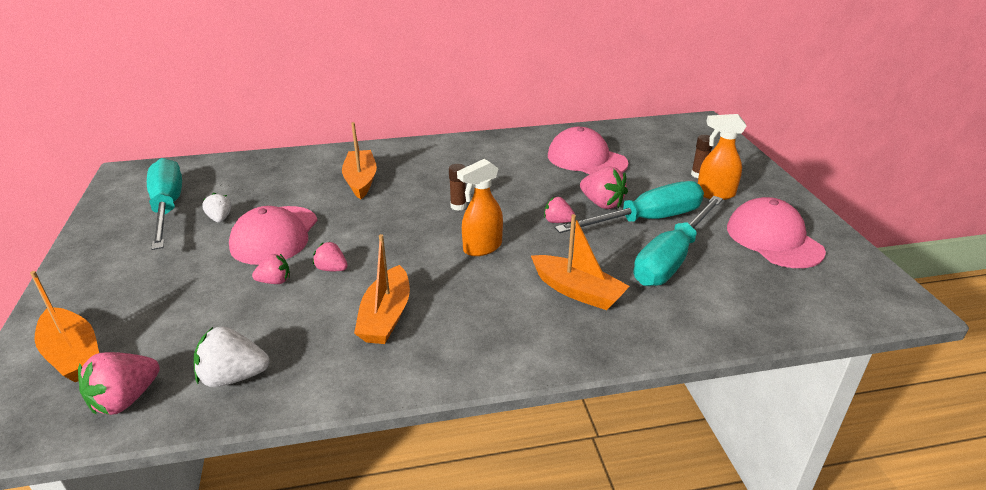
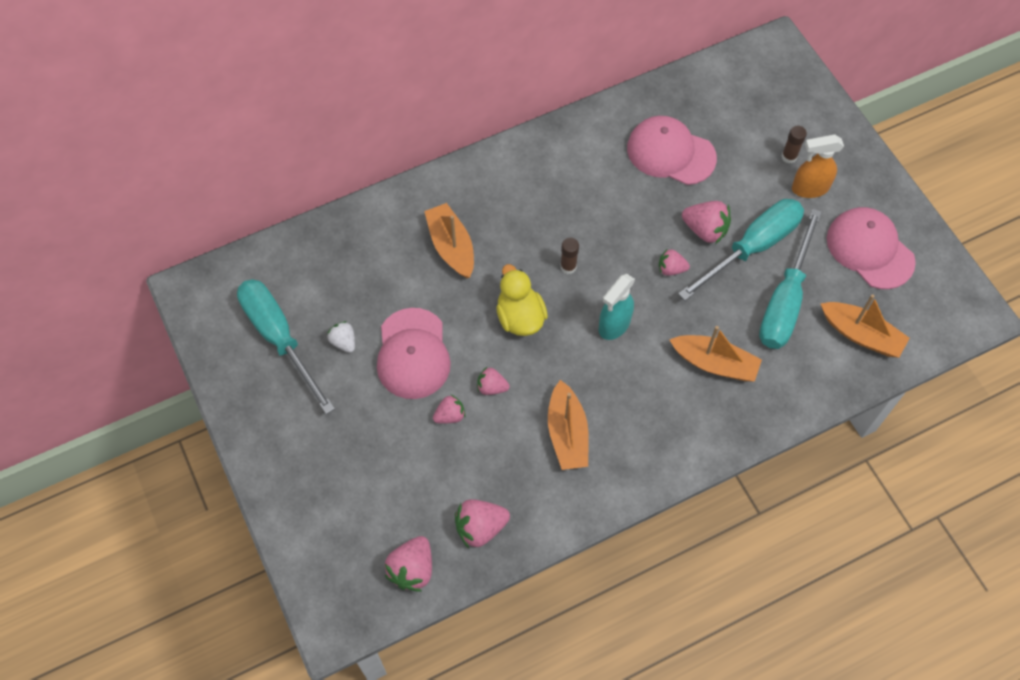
camera: 15 degrees left, 30 degrees up
orange boat [30,271,99,382] -> orange boat moved to [820,294,910,358]
white strawberry [194,326,269,387] -> pink strawberry [455,499,510,548]
orange spray bottle [457,159,503,256] -> turquoise spray bottle [599,274,635,340]
none -> yellow duck [496,264,548,336]

